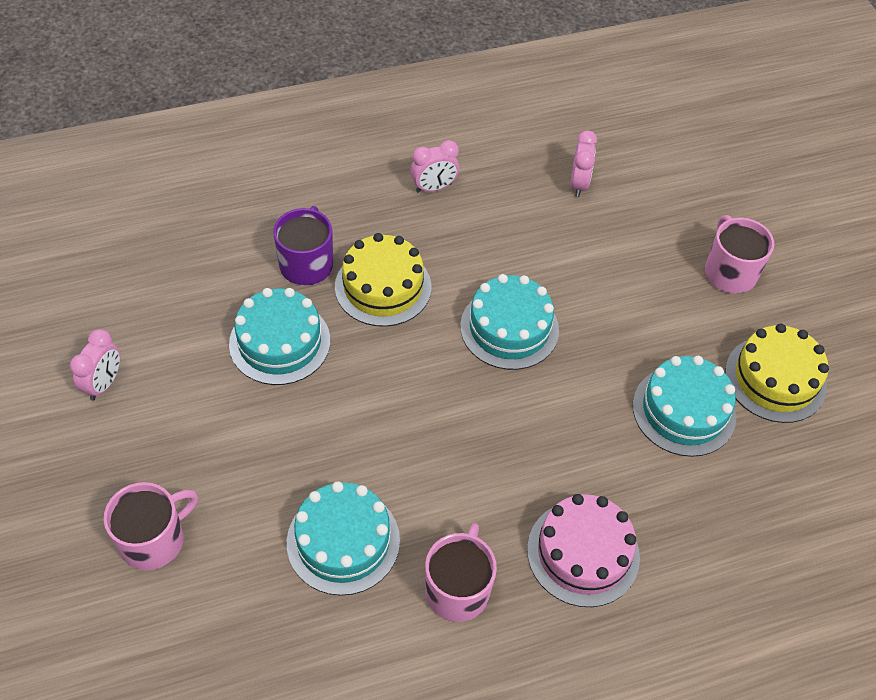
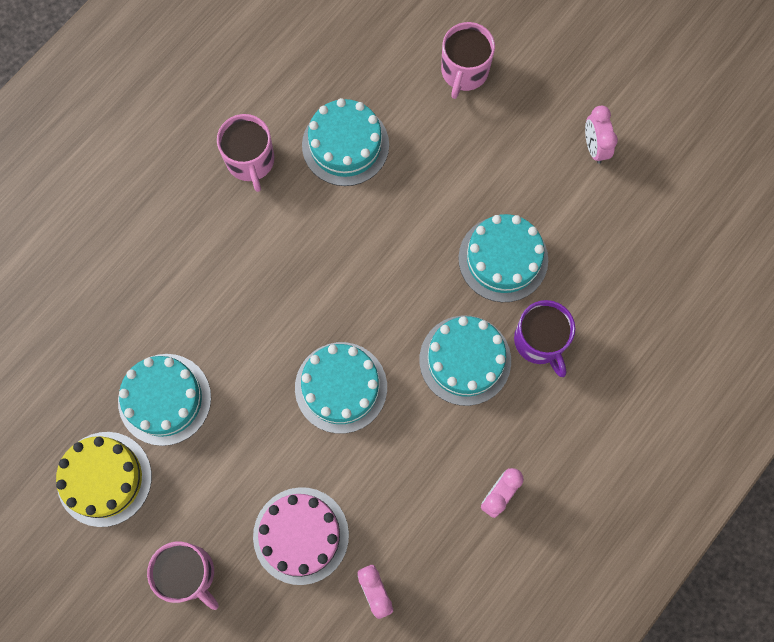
camera: 150 degrees right, 20 degrees up
yellow cake [335,233,431,327] -> turquoise cake [419,316,511,406]
pink cake [527,494,640,607] -> pink cake moved to [253,487,349,585]

